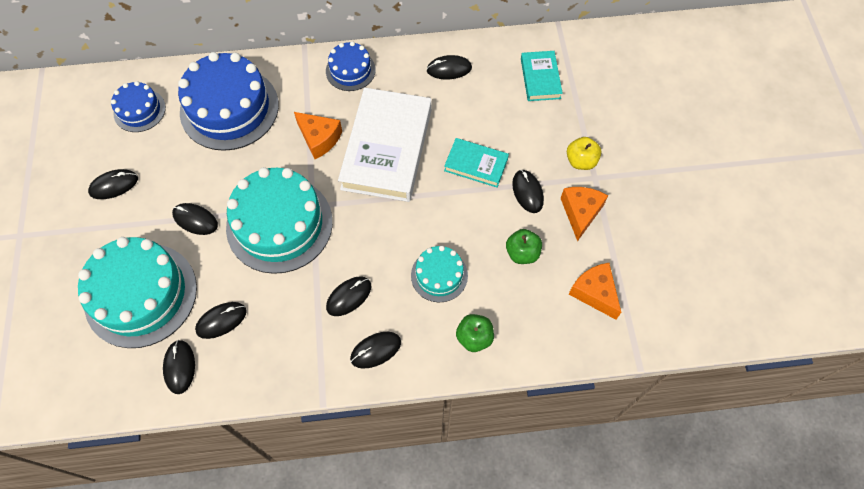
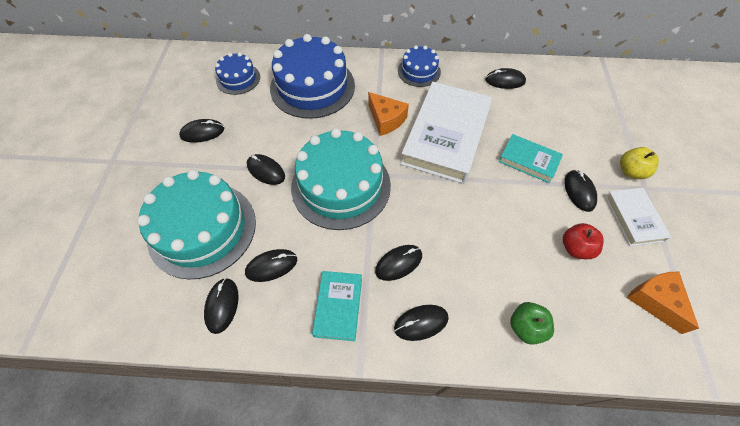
camera: 10 degrees right, 5 degrees down
turquoise cake [411,246,468,302] -> none
green apple [506,229,542,264] -> red apple [563,223,604,259]
turquoise book [521,51,563,101] -> turquoise book moved to [312,271,362,341]
orange cheese [561,187,608,242] -> white book [605,188,671,246]

